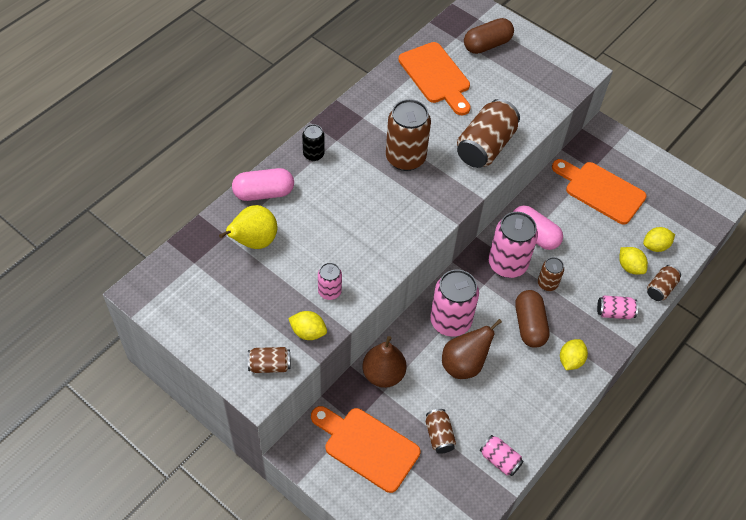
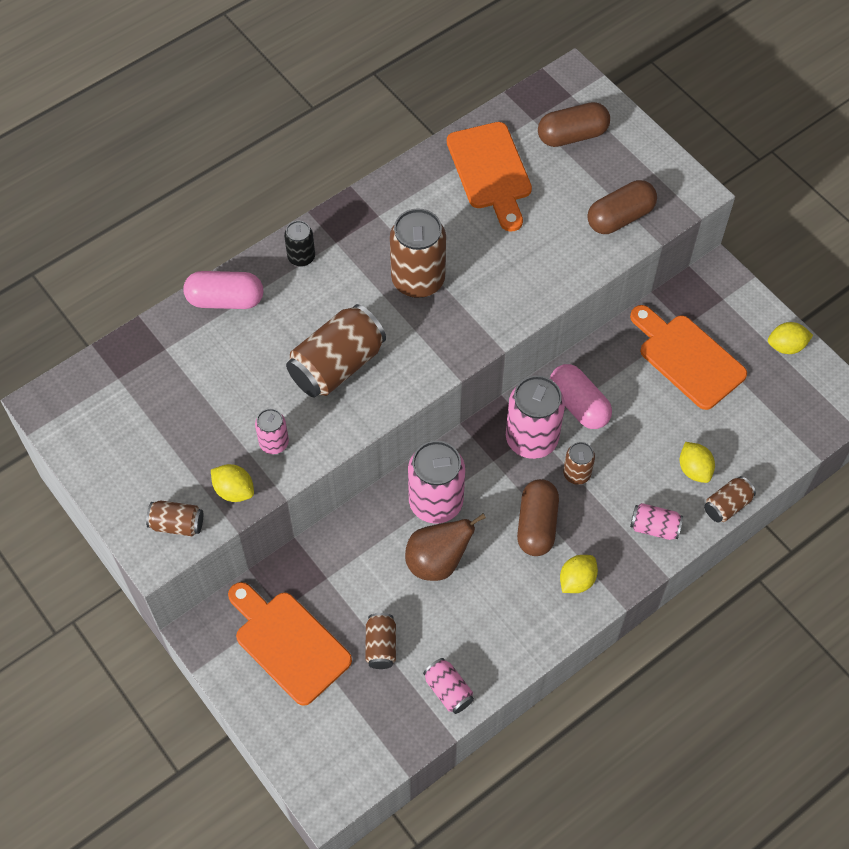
camera: 15 degrees right, 5 degrees up
yellow pear [219,205,277,249] -> none
brown pear [363,336,406,388] -> none
brown can [457,99,520,168] -> brown can moved to [286,304,386,397]
yellow lemon [643,227,675,252] -> yellow lemon moved to [768,322,813,354]
none -> brown capsule [587,180,657,234]

